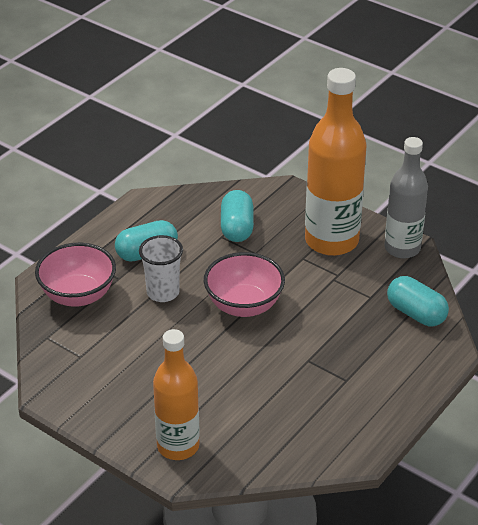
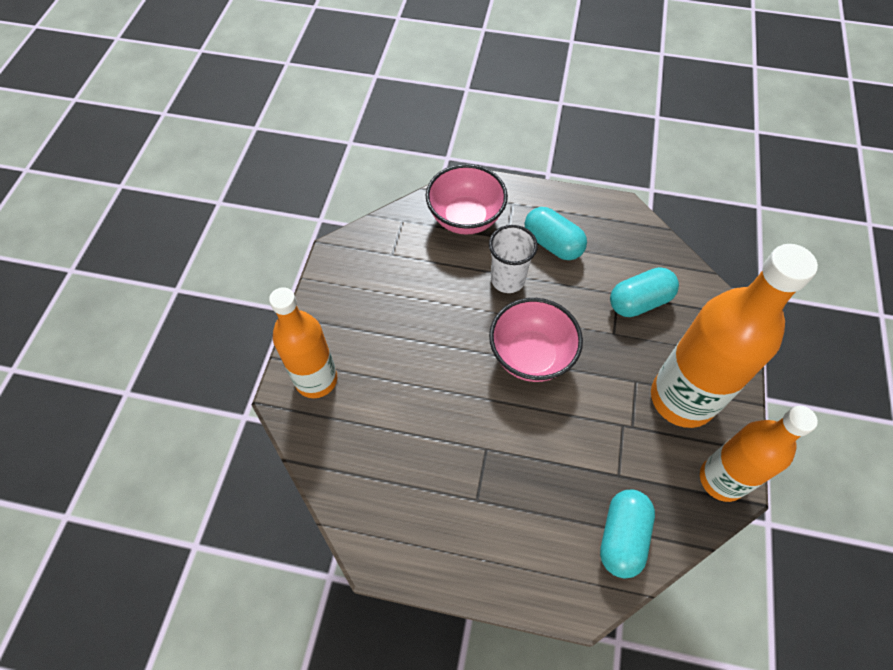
camera: 65 degrees right, 20 degrees up
grey bottle [384,137,428,258] -> orange bottle [700,406,818,502]

